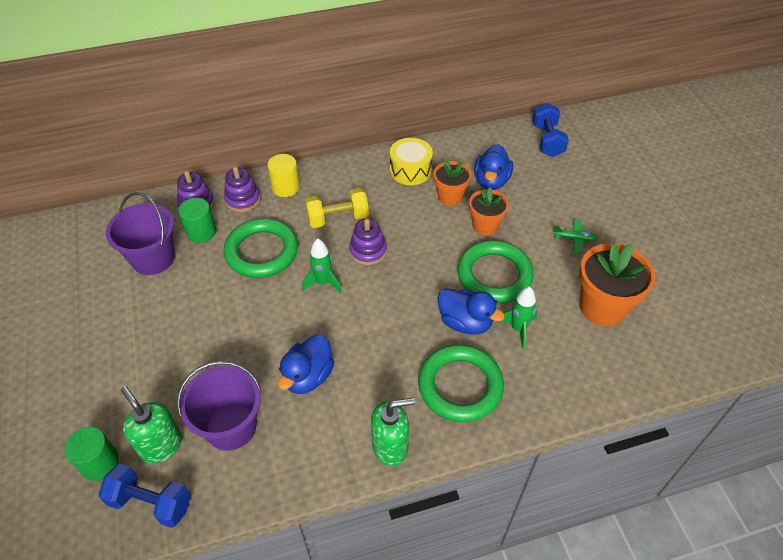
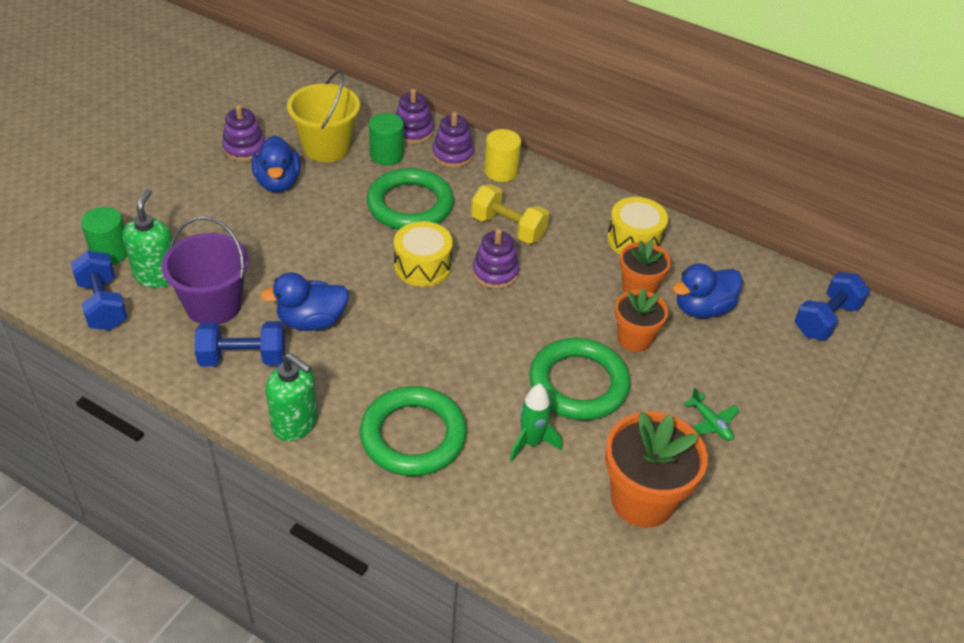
camera: 45 degrees right, 5 degrees down
purple bucket [106,192,175,275] -> yellow bucket [287,70,360,162]
green rocket [302,239,342,294] -> yellow drum [394,221,453,287]
blue duck [437,288,505,335] -> blue duck moved to [252,136,301,192]
none -> blue dumbbell [194,321,285,367]
none -> purple stacking toy [222,105,265,161]

